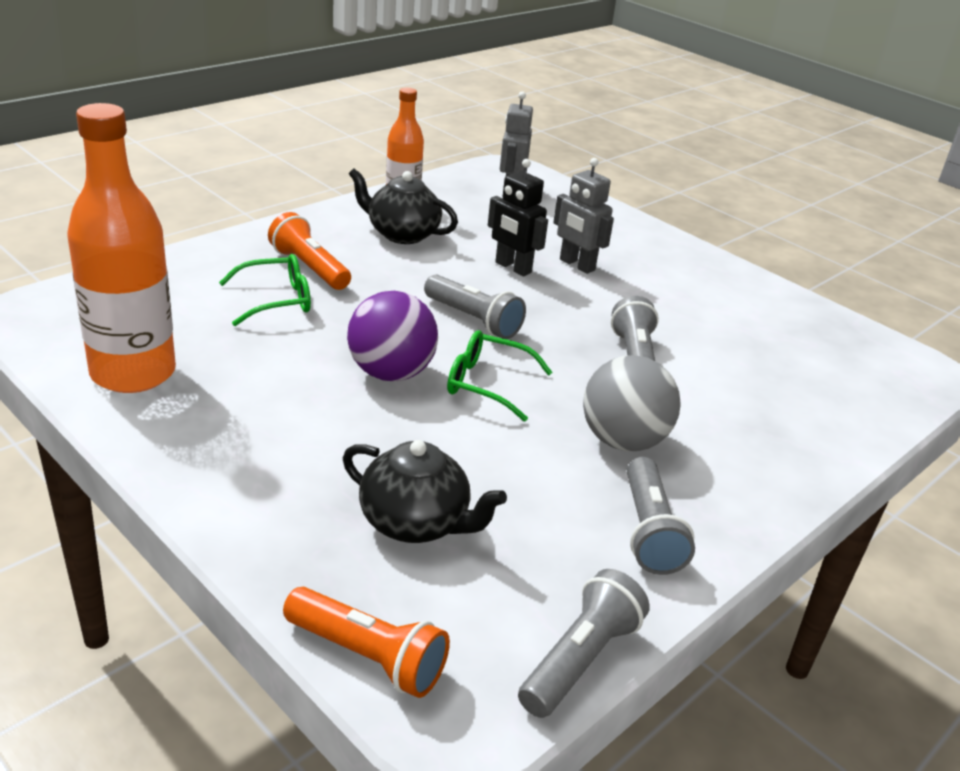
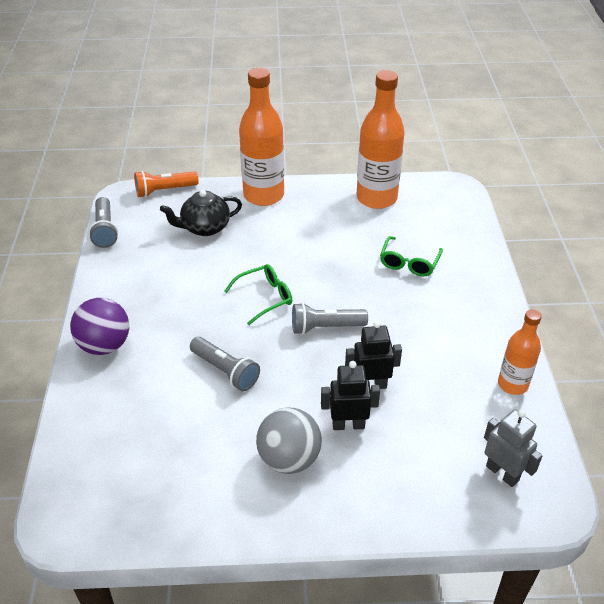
camera: 135 degrees right, 10 degrees up
orange flashlight [268,212,351,290] -> none
purple ball [347,291,438,381] -> purple ball moved to [70,298,129,355]
black teapot [349,169,458,244] -> none
grey robot [553,158,614,274] -> black robot [321,361,380,430]
grey ball [583,355,681,451] -> grey ball moved to [256,408,322,474]
grey flashlight [627,457,695,575] -> none
none -> orange bottle [239,68,284,206]

